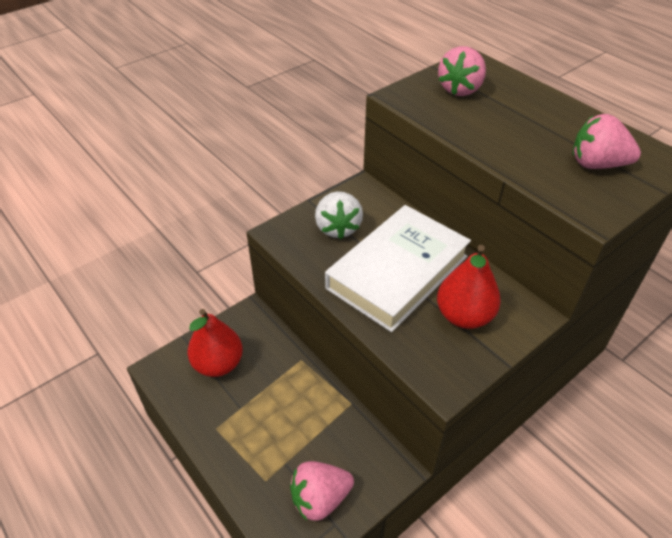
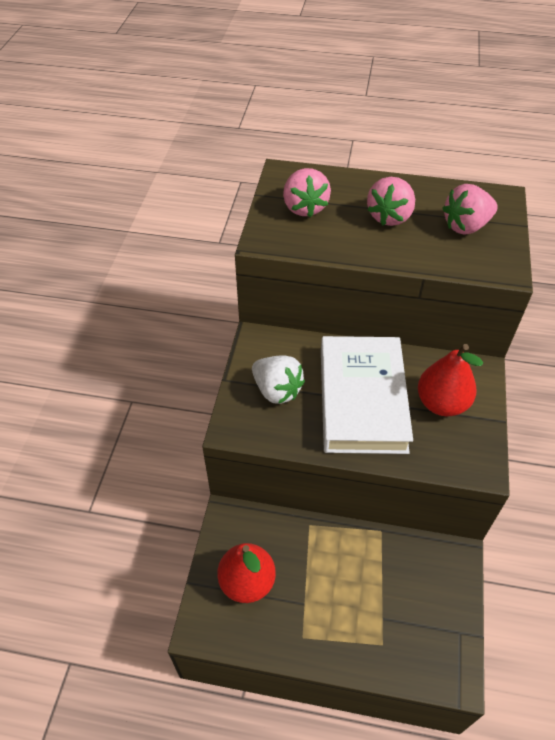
camera: 40 degrees left, 5 degrees up
pink strawberry [290,461,354,521] -> pink strawberry moved to [367,177,415,226]

